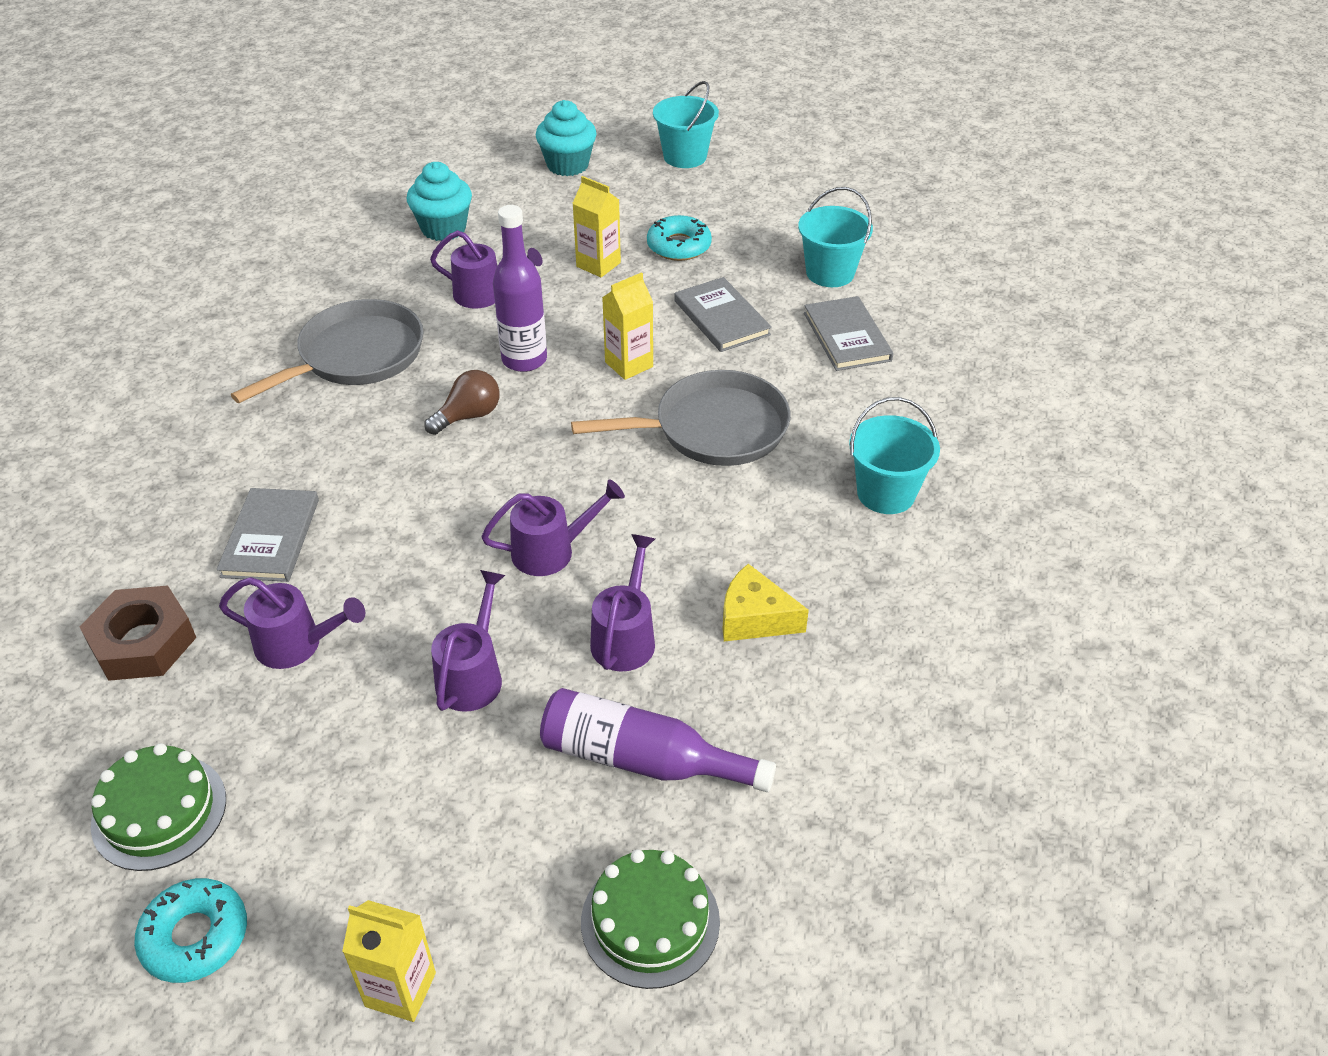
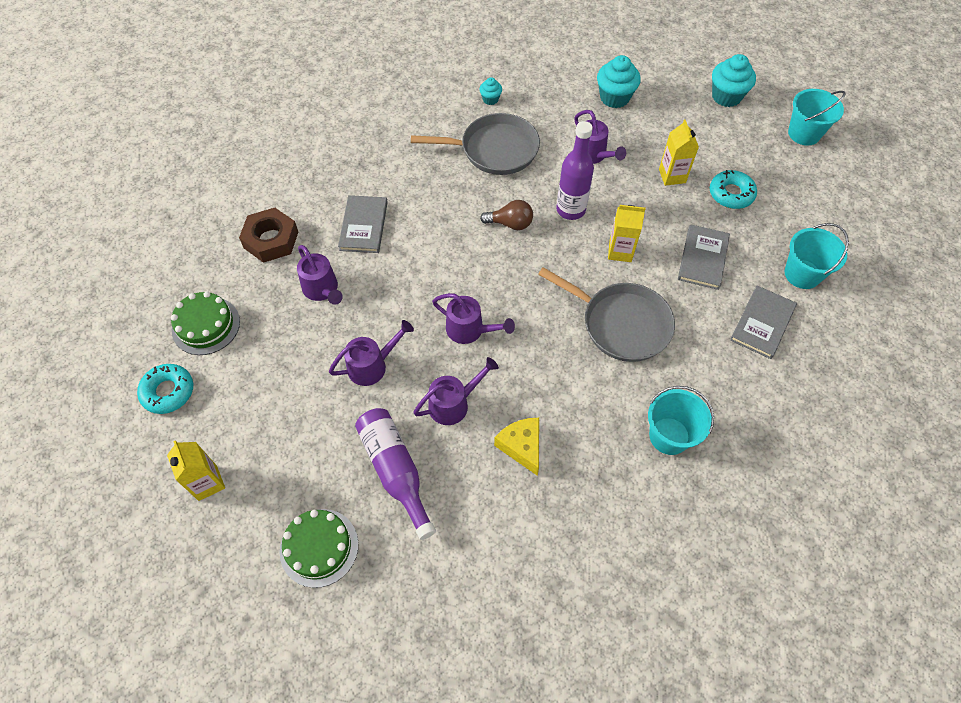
camera: 45 degrees right, 15 degrees up
grey book [217,488,319,582] -> grey book turned 45 degrees counterclockwise [338,195,388,253]
none -> turquoise cupcake [479,78,502,105]

